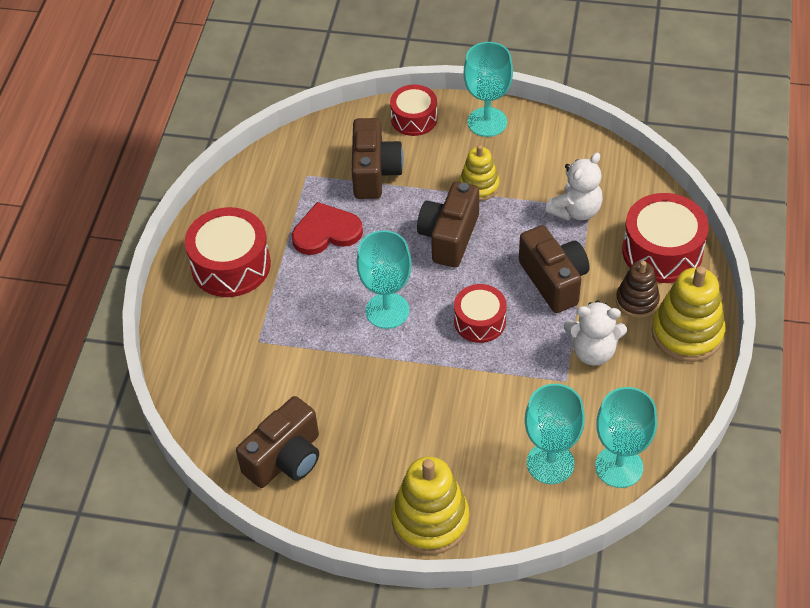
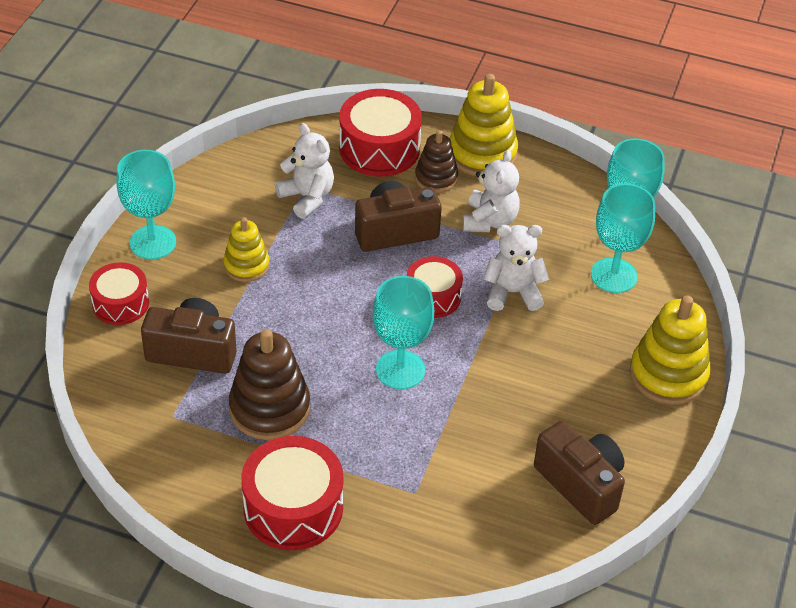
camera: 85 degrees left, 5 degrees down
red heart [292,202,363,255] -> brown stacking toy [229,329,310,440]
brown camera [417,181,479,267] -> none
none -> white teddy bear [483,225,549,311]

